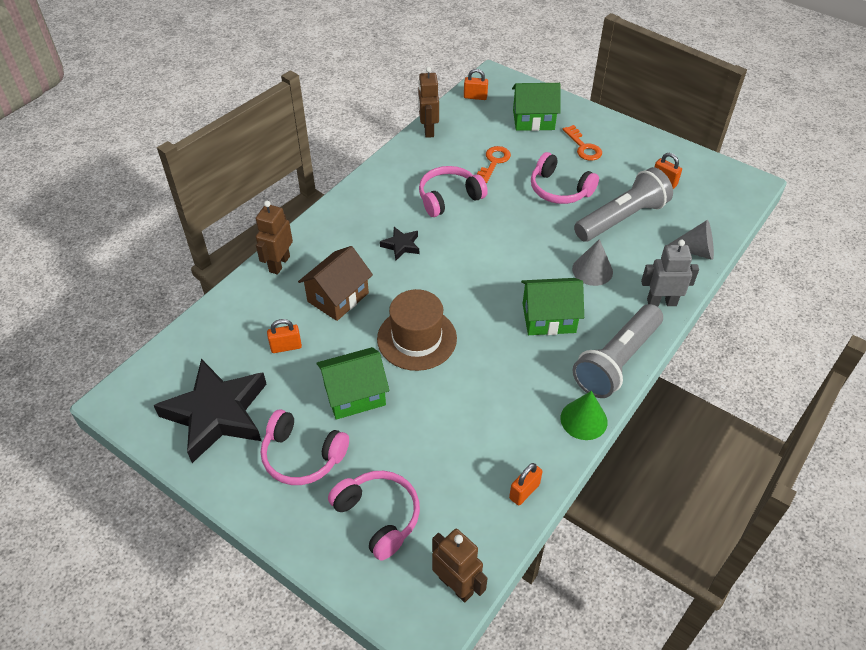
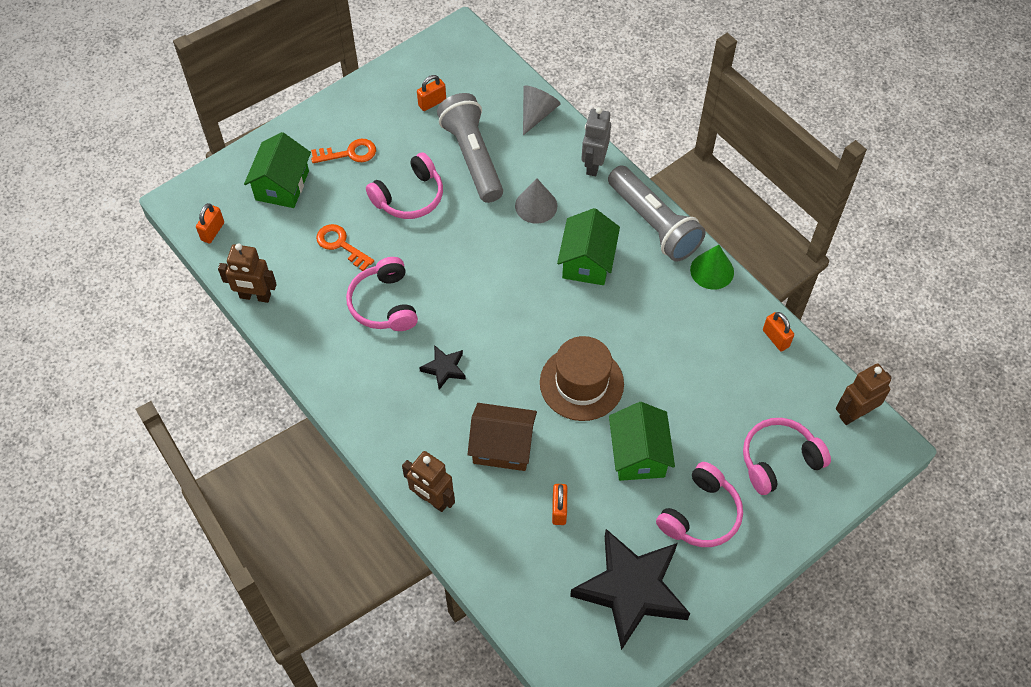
camera: 75 degrees left, 10 degrees up
brown house [298,246,373,321] -> brown house turned 45 degrees counterclockwise [467,403,537,471]

